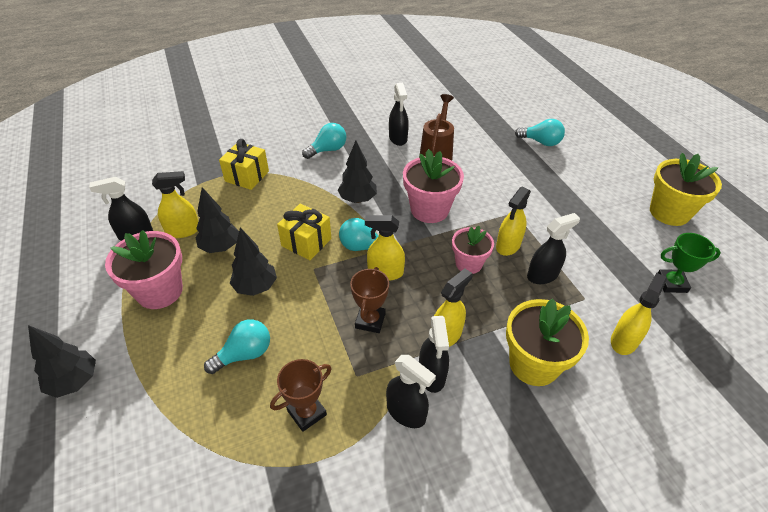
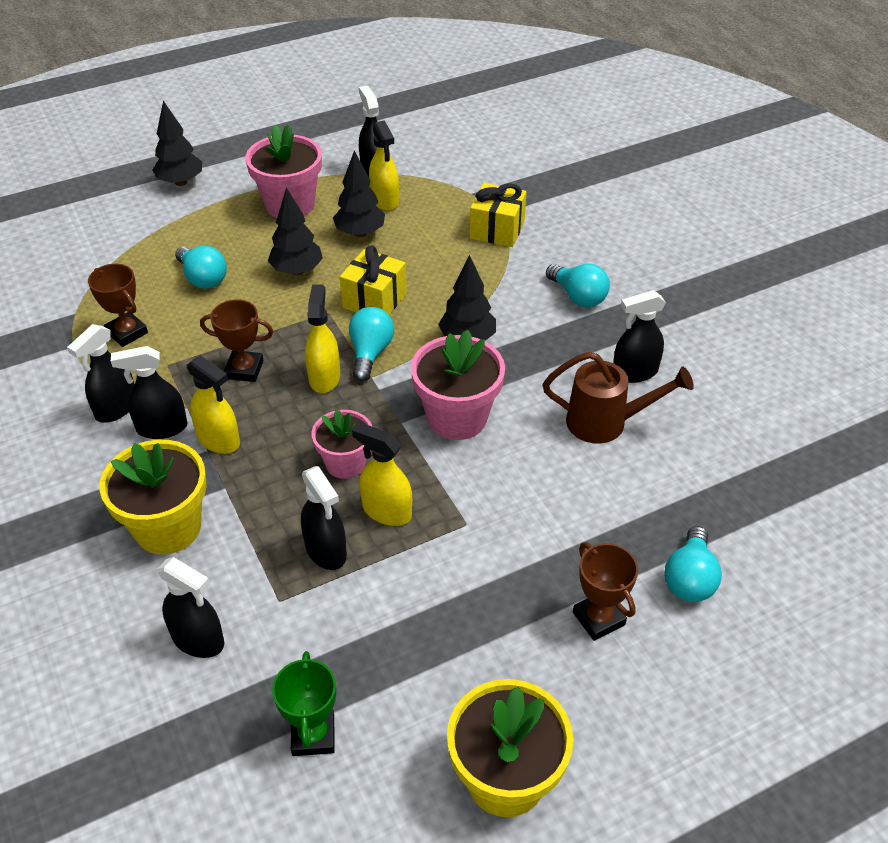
camera: 85 degrees right, 0 degrees up
yellow spray bottle [611,273,667,355] -> black spray bottle [157,557,224,658]
none -> brown trophy [573,543,638,641]

